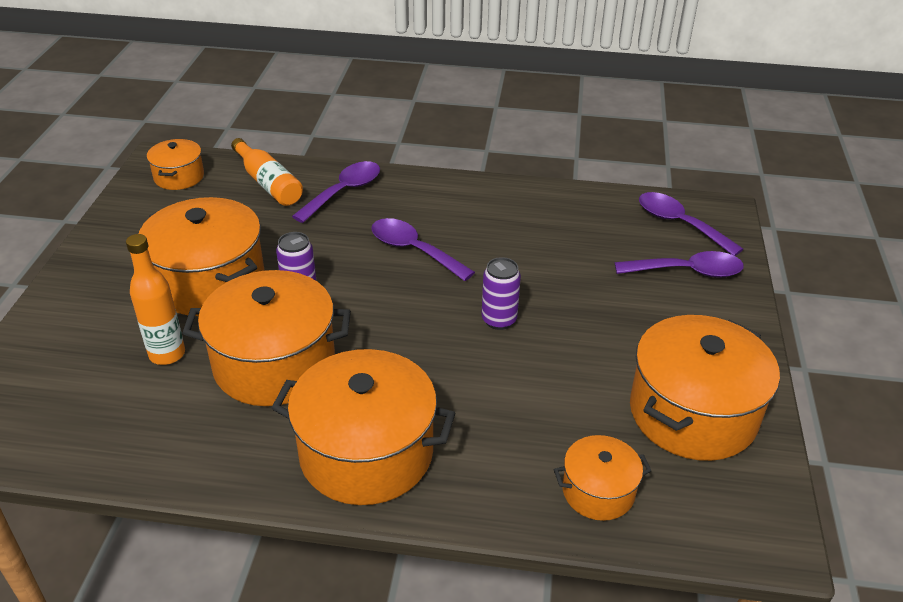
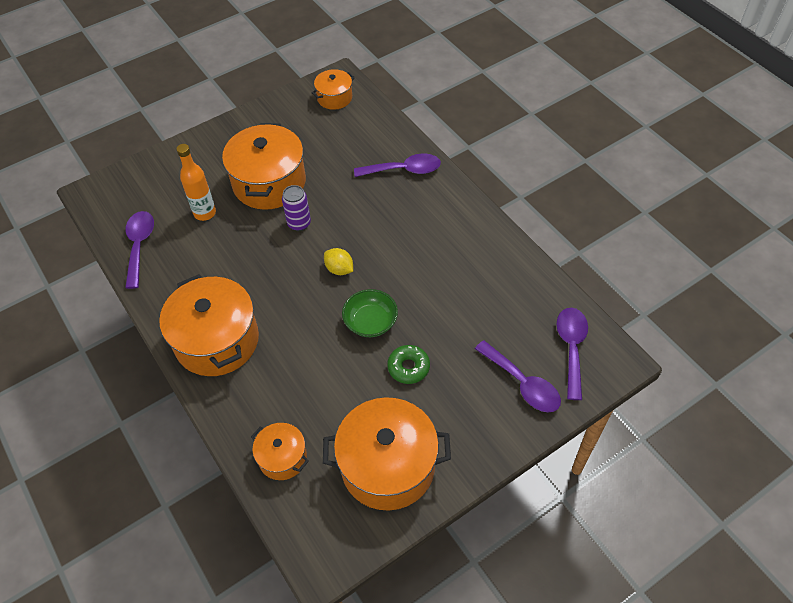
camera: 50 degrees right, 15 degrees up
orange pot [182,270,351,406] -> none
orange bottle [231,138,303,206] -> none
purple spoon [371,218,475,281] -> purple spoon moved to [125,211,154,289]
purple can [481,257,521,330] -> green bowl [342,289,398,337]
none -> yellow lemon [324,248,353,275]
none -> green donut [387,345,430,384]

